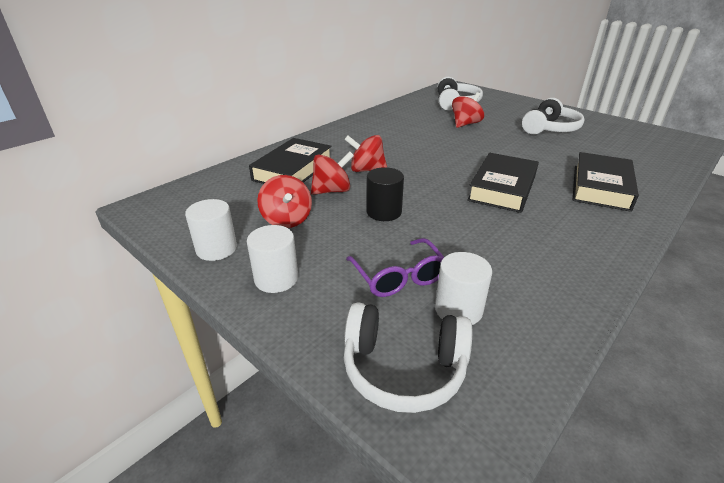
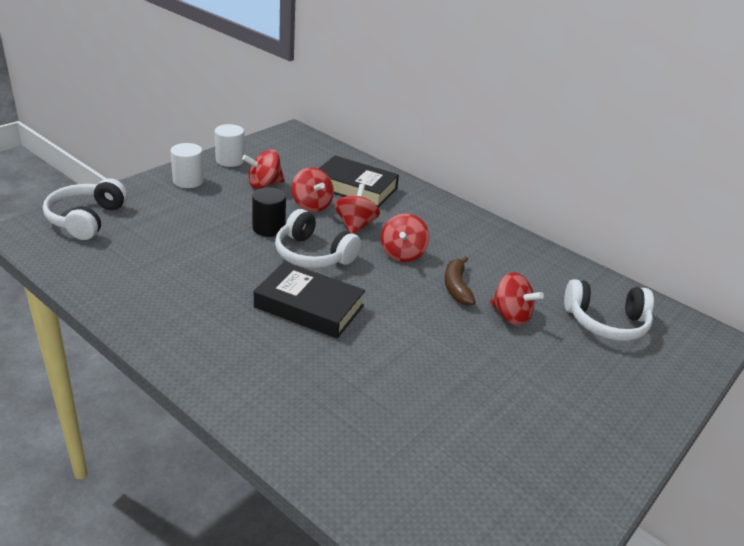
camera: 85 degrees right, 0 degrees up
purple glasses [346,238,444,297] -> none
white cylinder [435,252,492,325] -> none
white headphones [522,98,585,135] -> white headphones moved to [275,209,361,268]
black book [573,152,639,212] -> none
none -> red spinning top [381,213,430,262]
none -> brown banana [445,256,476,306]

